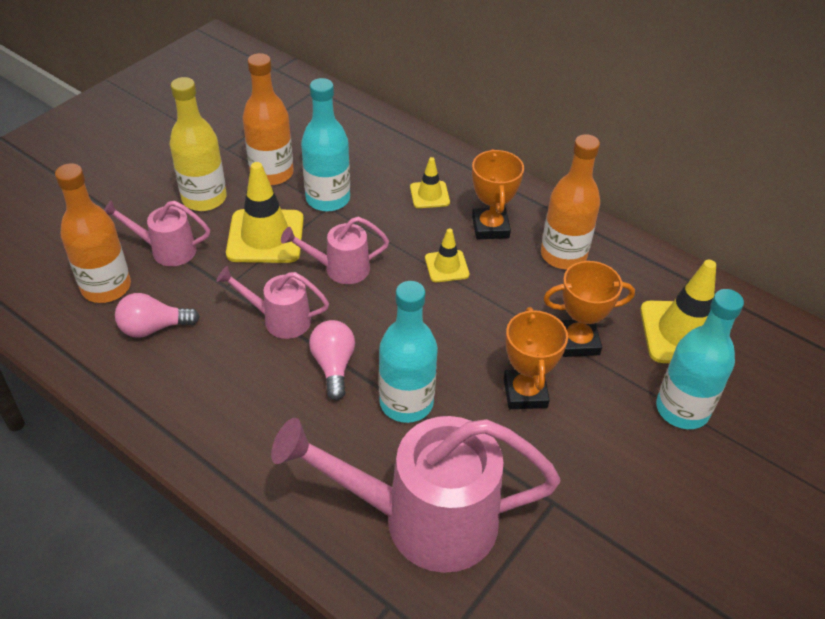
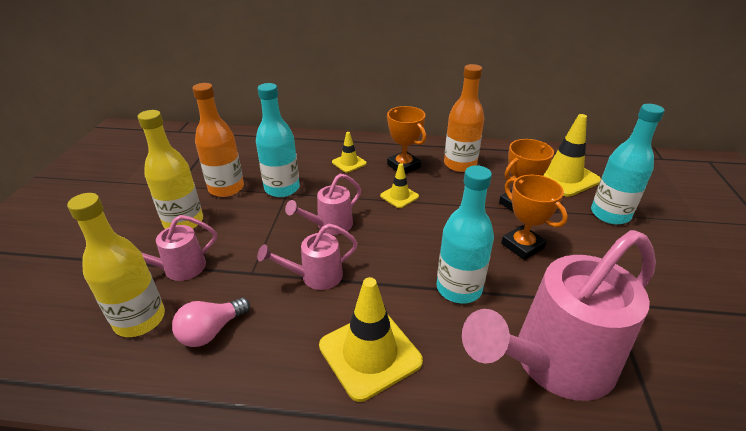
camera: 30 degrees left, 10 degrees down
orange bottle [55,163,131,303] -> yellow bottle [67,193,165,337]
yellow traffic cone [226,162,304,263] -> yellow traffic cone moved to [319,277,423,402]
pink light bulb [309,320,355,400] -> none

